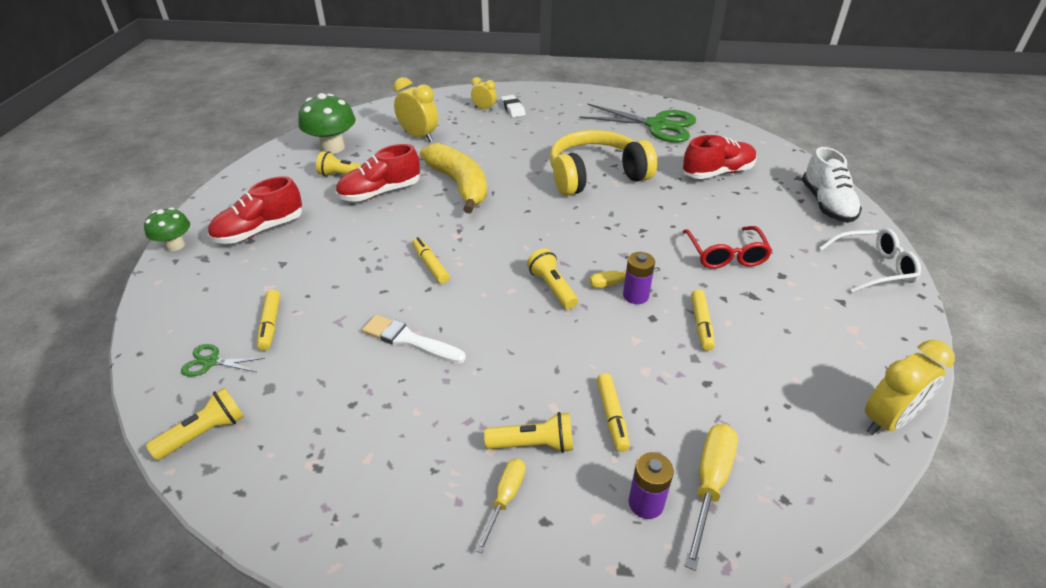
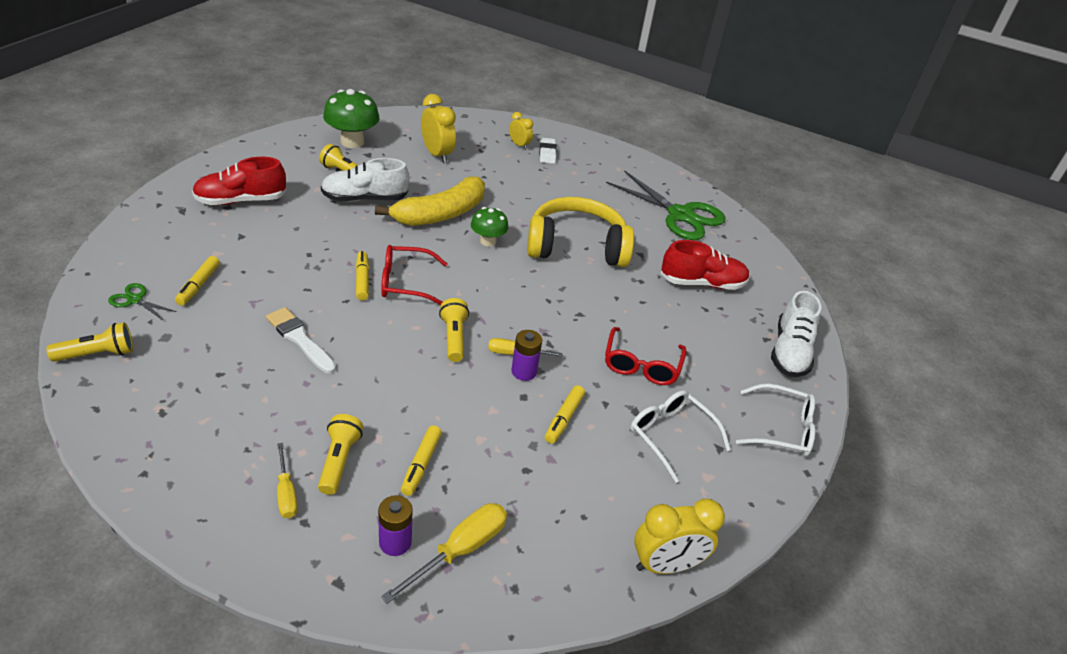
camera: 15 degrees right, 0 degrees up
green mushroom [144,207,190,251] -> green mushroom moved to [471,207,509,246]
red shoe [335,144,420,202] -> white shoe [321,158,409,202]
yellow banana [420,143,487,214] -> yellow banana turned 60 degrees clockwise [375,177,485,226]
yellow screwdriver [476,459,525,553] -> yellow screwdriver turned 120 degrees clockwise [277,443,297,518]
yellow flashlight [484,412,573,453] -> yellow flashlight turned 105 degrees counterclockwise [318,414,363,495]
none -> red glasses [381,245,447,305]
none -> white glasses [630,390,731,483]

